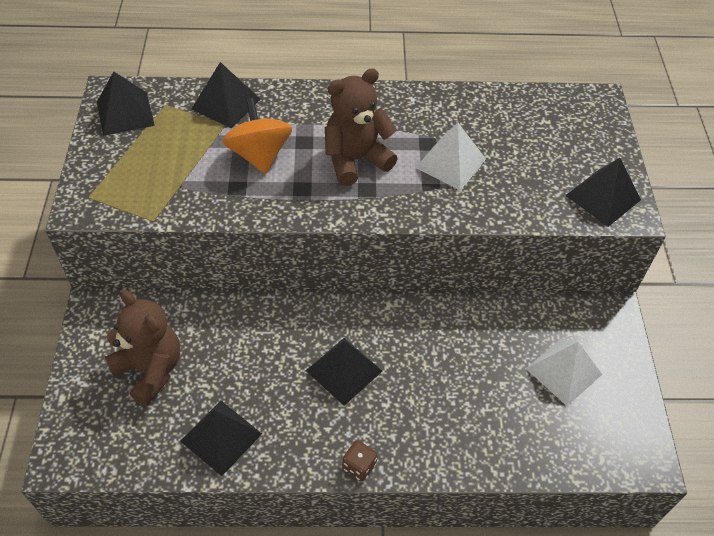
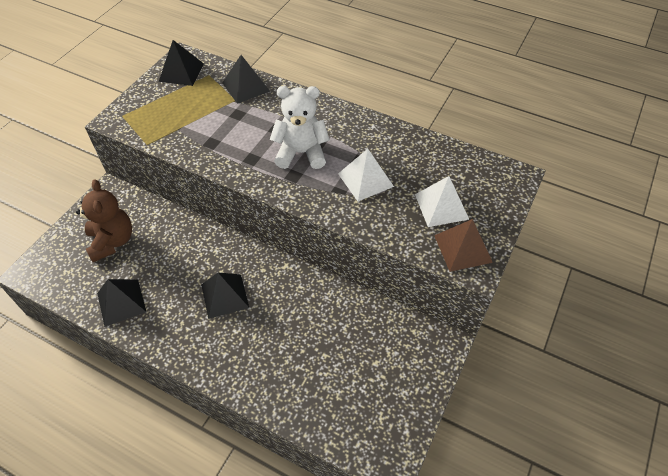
camera: 30 degrees right, 0 degrees up
orange spinning top [222,98,292,174] -> none
brown teddy bear [325,68,398,186] -> white teddy bear [270,86,330,169]
brown dice [342,440,377,481] -> none
white pyramid [526,339,602,406] -> white pyramid moved to [415,176,469,227]
black pyramid [565,158,641,227] -> brown pyramid [434,219,493,272]

